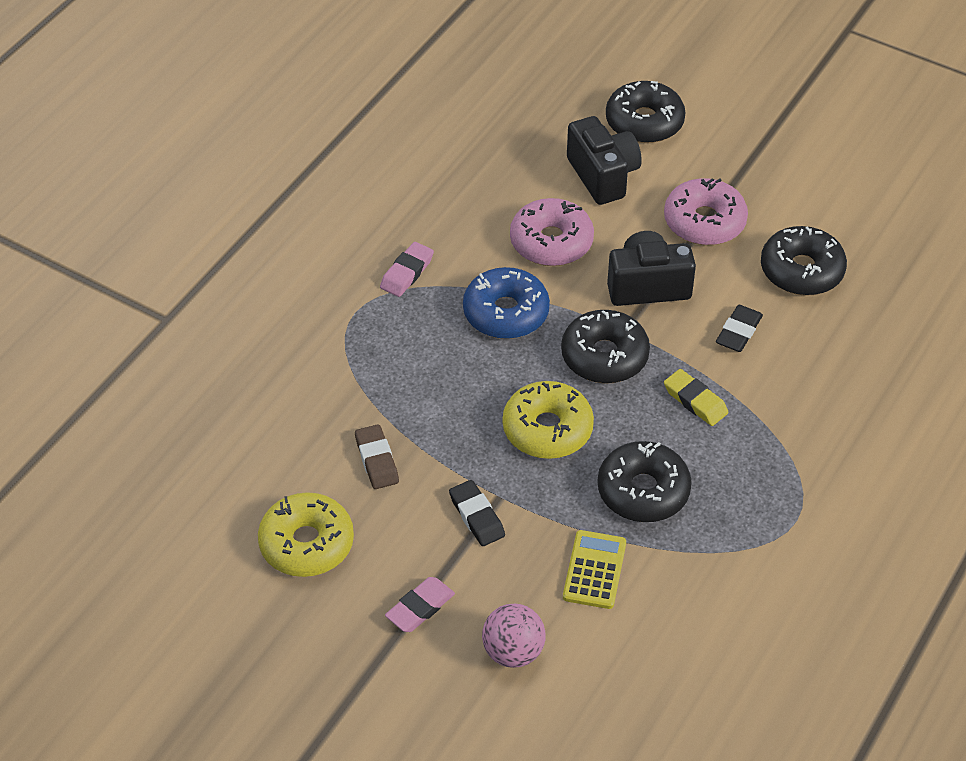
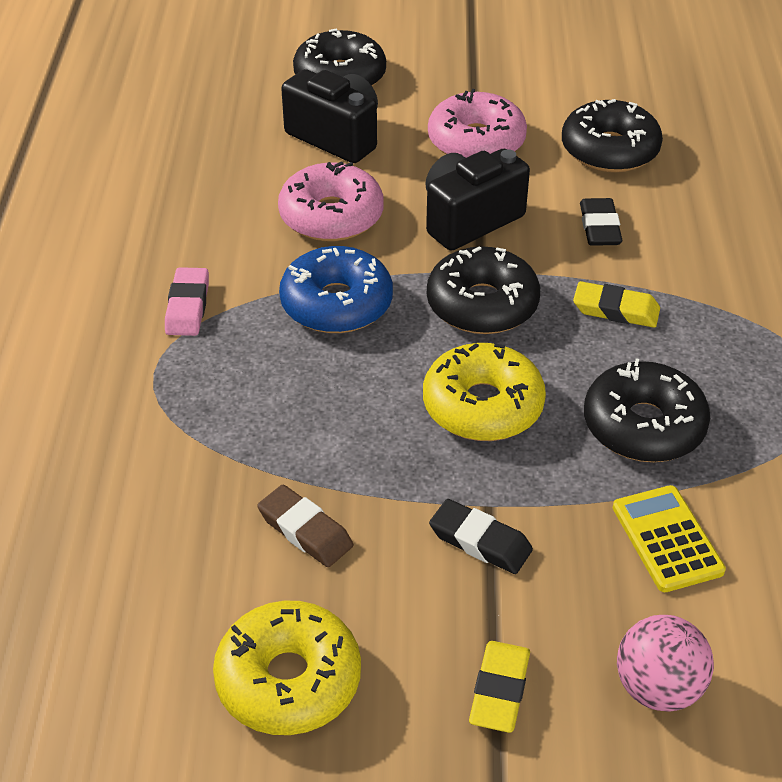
camera: 30 degrees left, 5 degrees down
pink eraser [385,577,455,632] -> yellow eraser [469,641,530,733]

